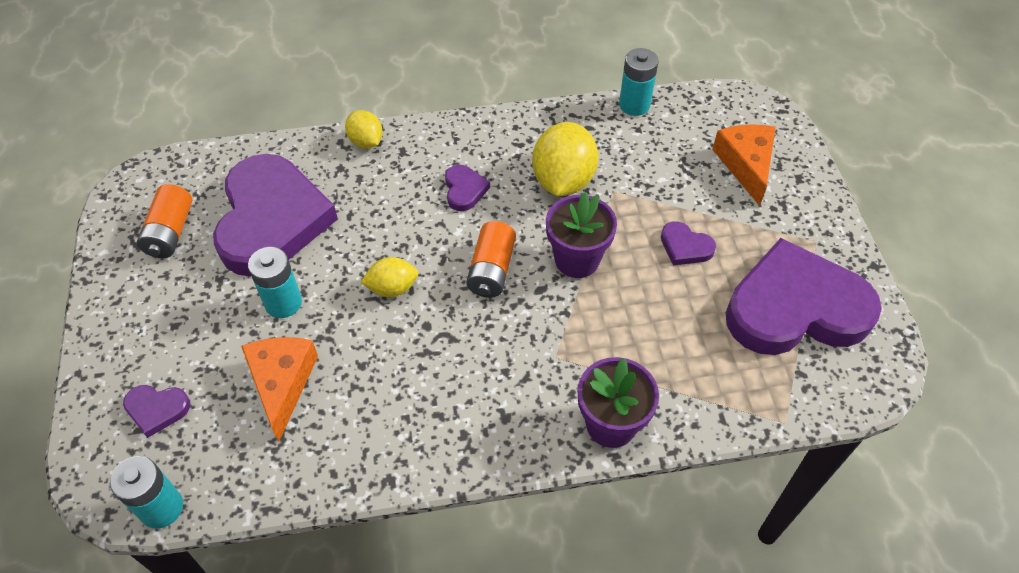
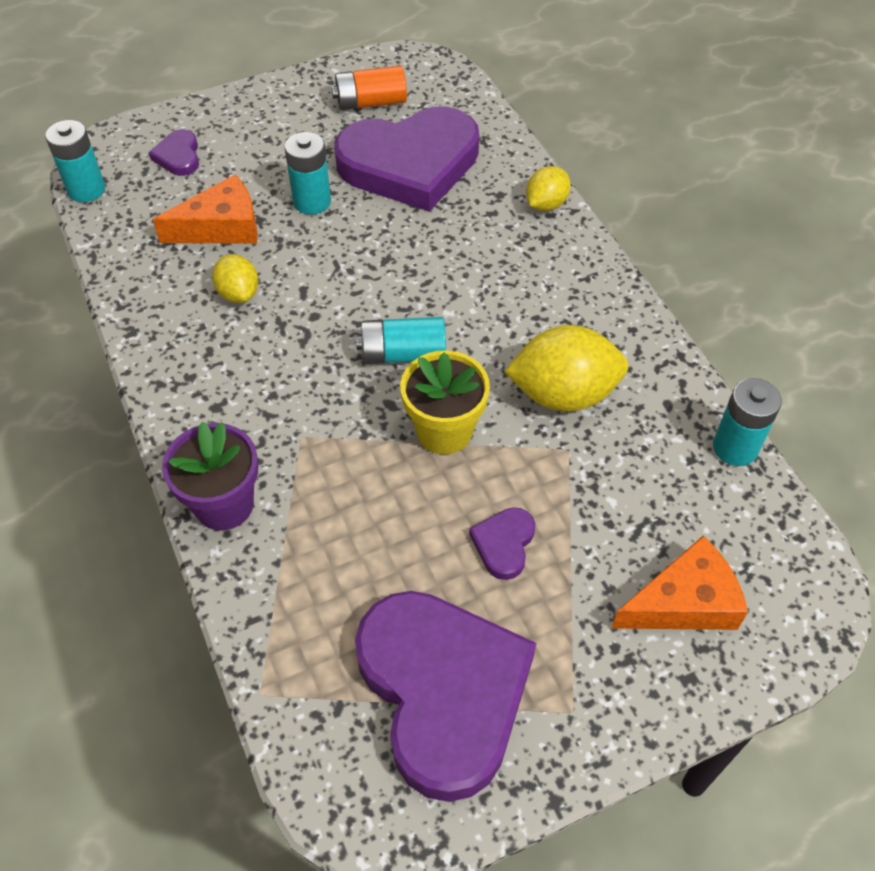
camera: 75 degrees right, 0 degrees up
yellow lemon [360,257,419,297] -> yellow lemon moved to [212,254,258,303]
purple heart [445,165,490,211] -> none
orange battery [466,221,516,298] -> turquoise battery [356,317,446,364]
purple flower pot [546,192,617,278] -> yellow flower pot [400,350,490,454]

